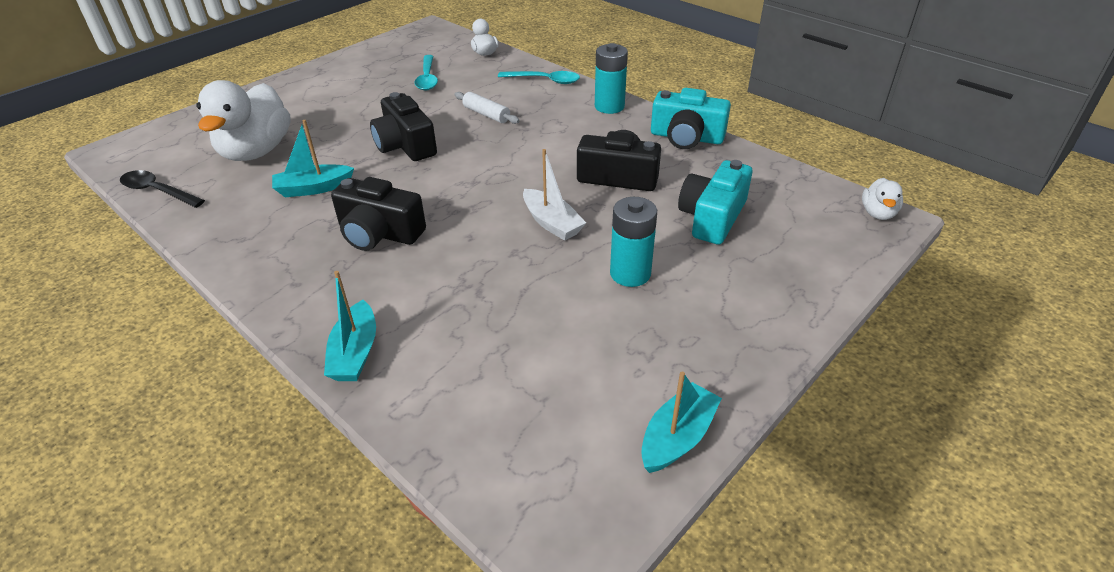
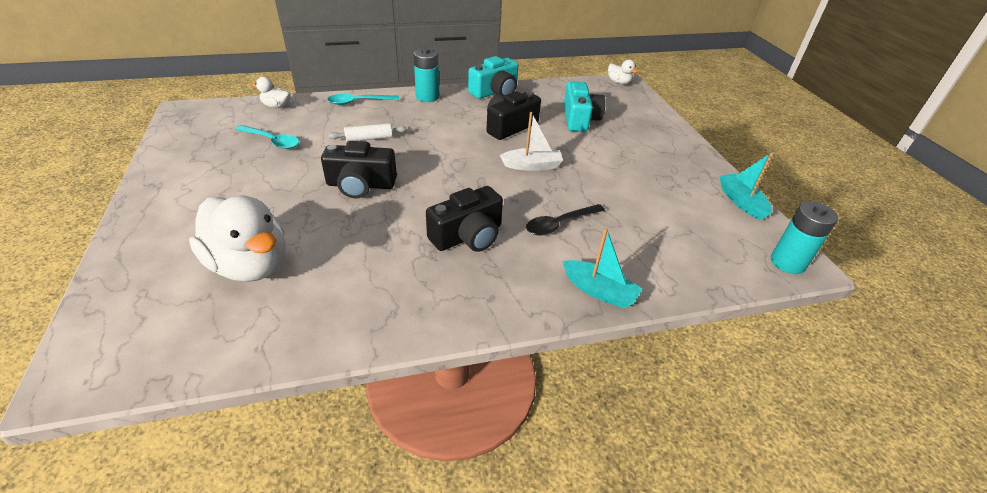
camera: 60 degrees left, 0 degrees up
black spoon [120,170,205,208] -> black spoon moved to [526,204,605,236]
turquoise boat [272,120,354,197] -> none
turquoise spoon [498,71,580,84] -> turquoise spoon turned 150 degrees counterclockwise [327,94,400,105]
turquoise battery [610,197,657,287] -> turquoise battery moved to [771,201,838,274]
turquoise camera [678,160,752,245] -> turquoise camera turned 150 degrees counterclockwise [564,81,605,132]

